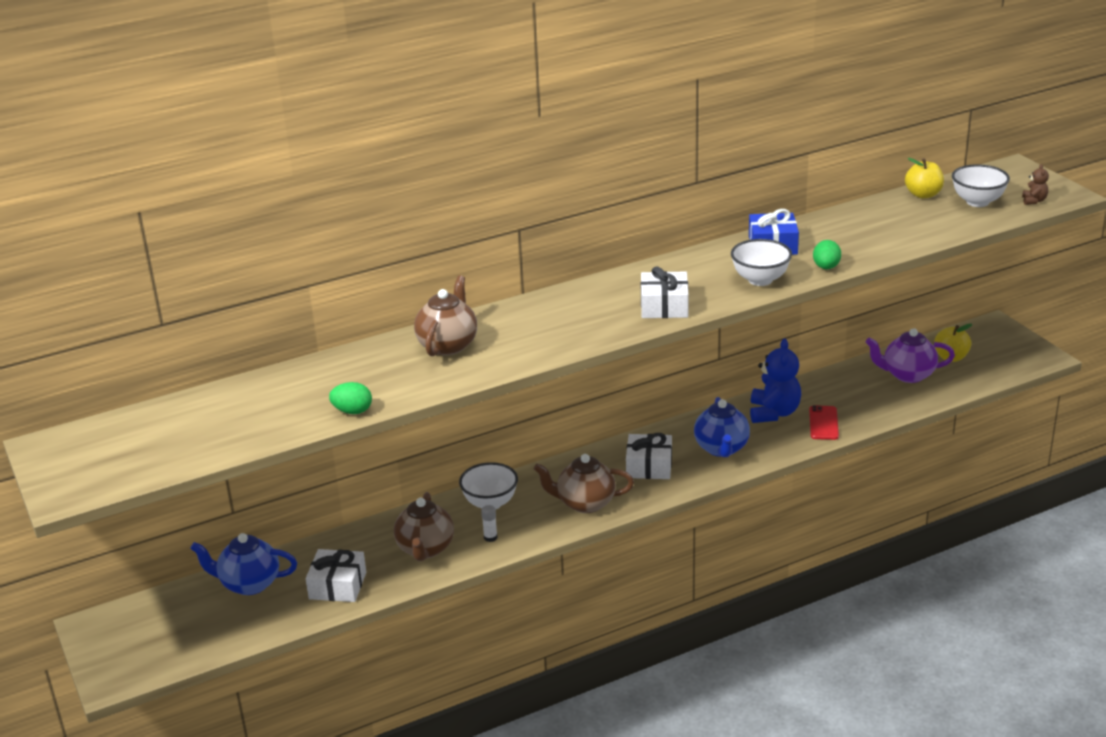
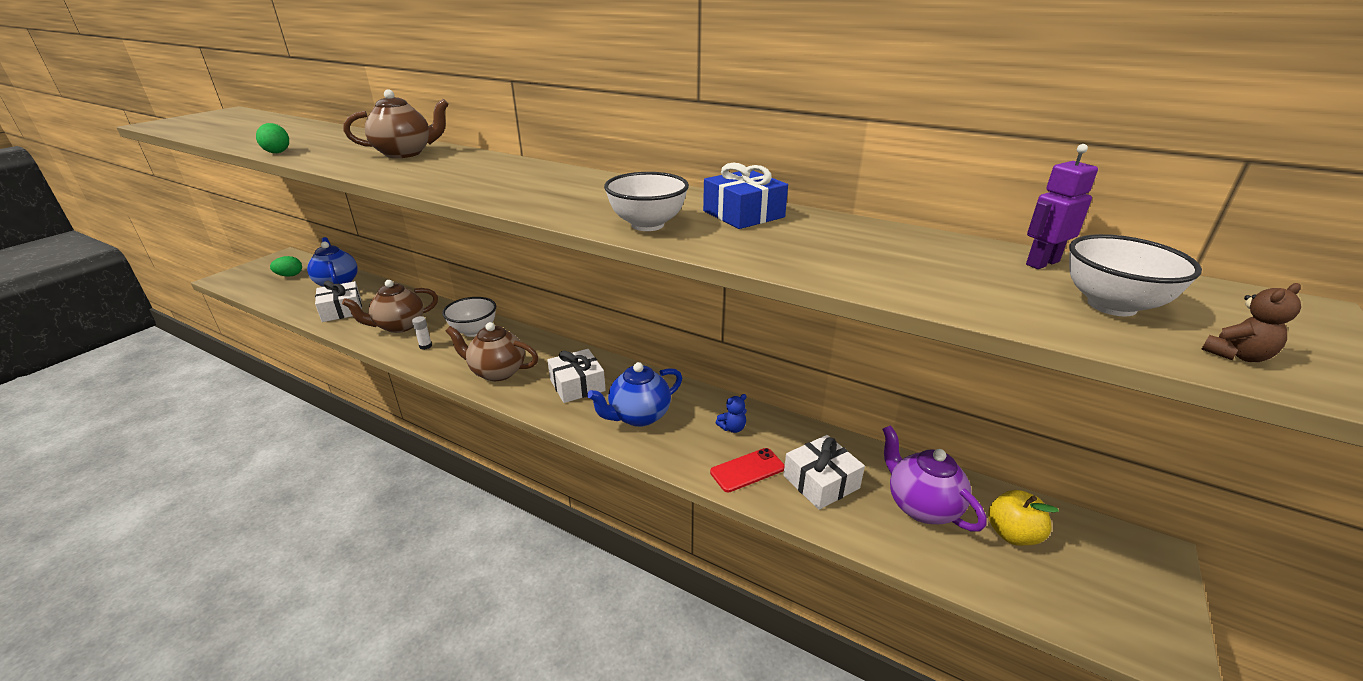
camera: 55 degrees right, 0 degrees up
brown teapot [534,454,634,513] -> brown teapot turned 45 degrees counterclockwise [446,322,538,381]
white gift [641,266,688,318] -> white gift moved to [783,435,865,510]
blue teddy bear [750,339,801,423] -> blue teddy bear [716,394,747,433], size x0.46
green egg [813,240,841,269] -> green egg moved to [270,256,302,277]
yellow apple [905,158,944,199] -> purple robot [1026,144,1098,269]

